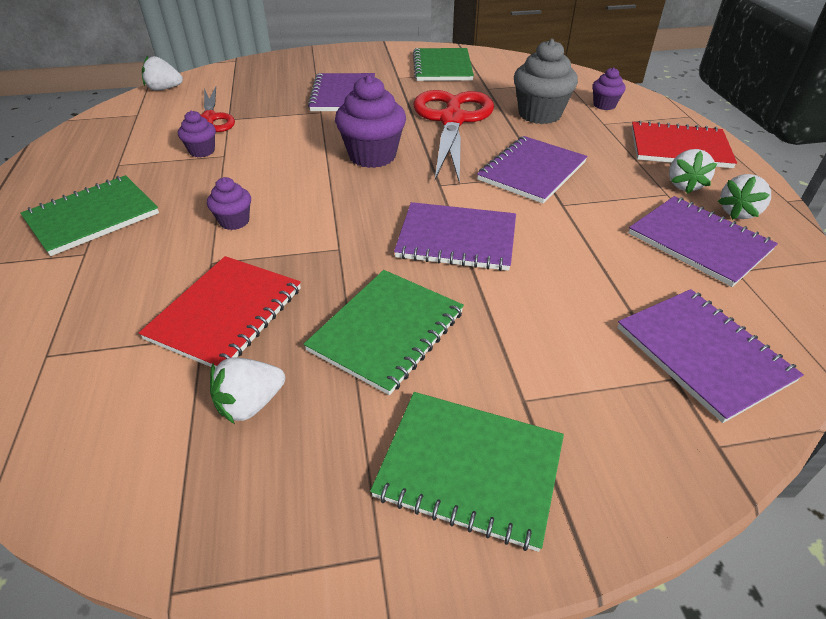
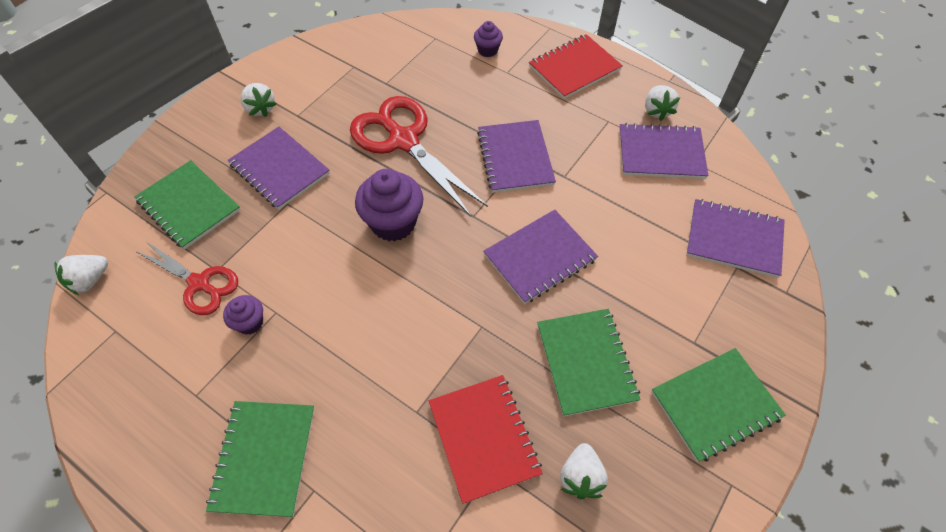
camera: 45 degrees left, 15 degrees up
purple cupcake [207,177,251,230] -> none
green notebook [413,48,474,81] -> green notebook moved to [134,160,240,250]
grey cupcake [514,39,578,124] -> none
white strawberry [669,149,717,194] -> white strawberry moved to [241,83,277,117]

